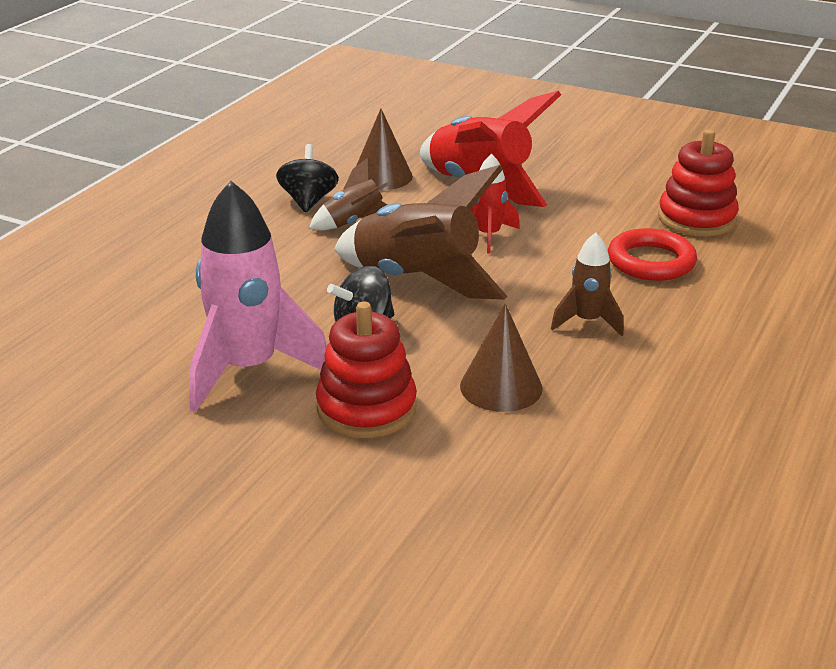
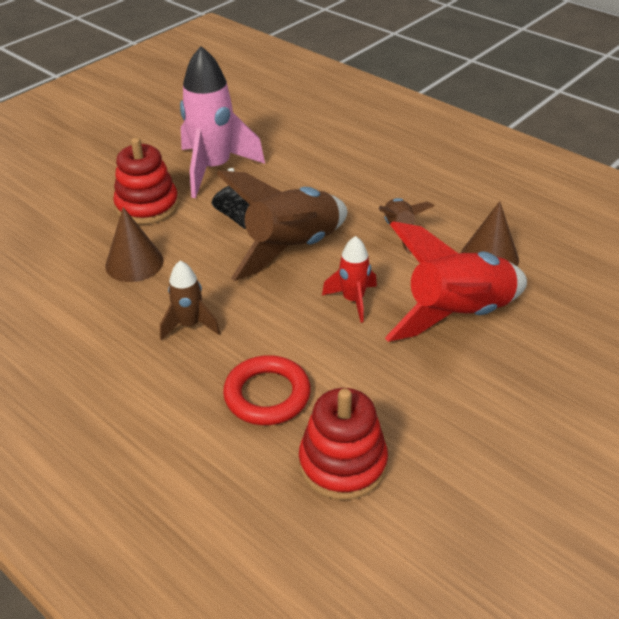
camera: 105 degrees right, 10 degrees up
black spinning top [276,144,339,213] -> none

